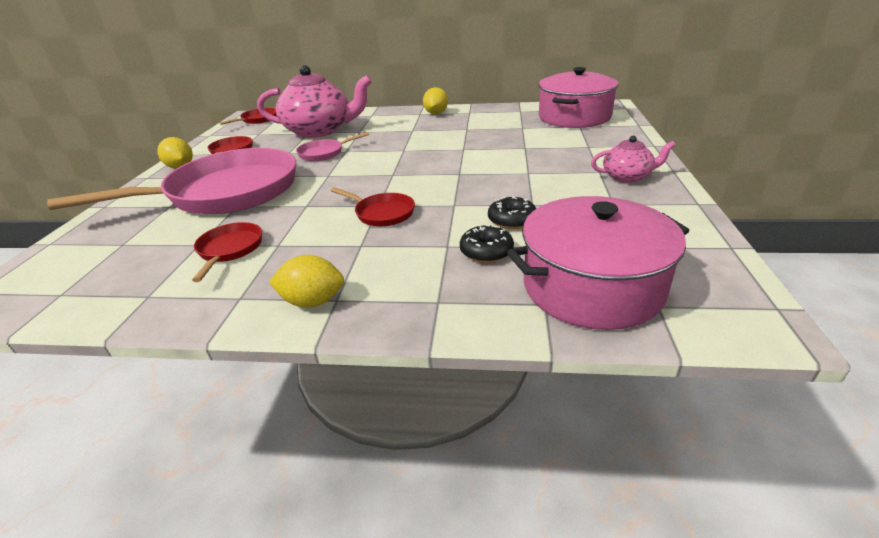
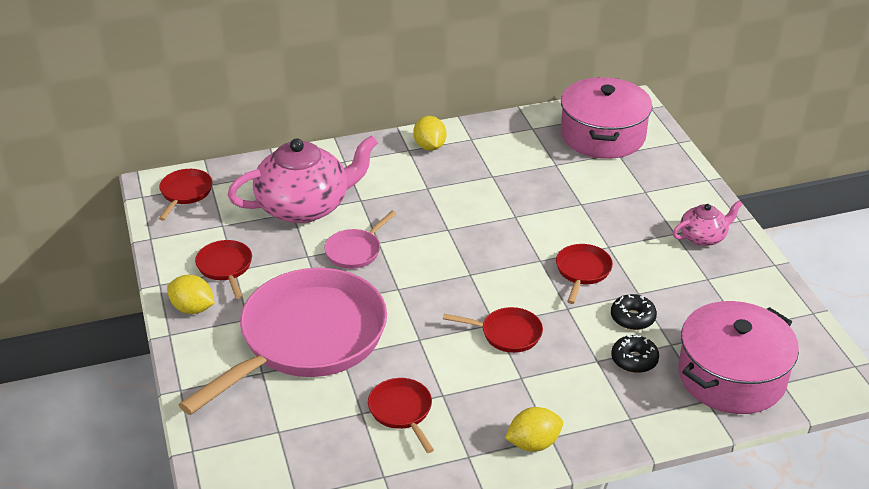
camera: 25 degrees left, 5 degrees up
none -> red pan [556,244,613,304]

